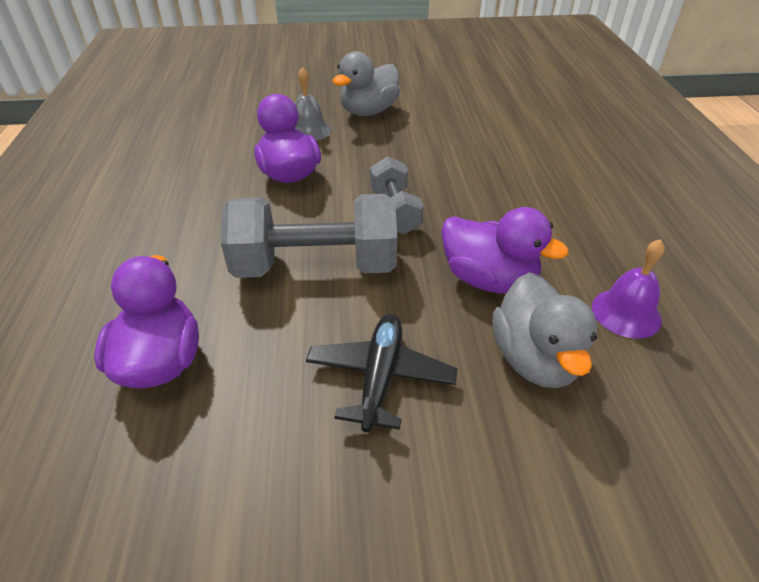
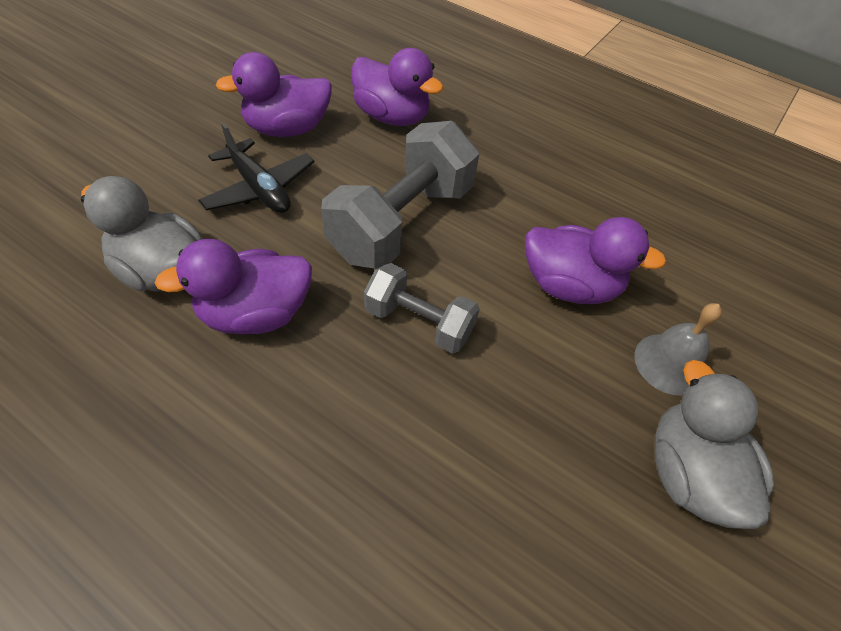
camera: 125 degrees right, 10 degrees up
purple bell [592,239,665,339] -> none
none -> purple duck [215,52,332,137]

